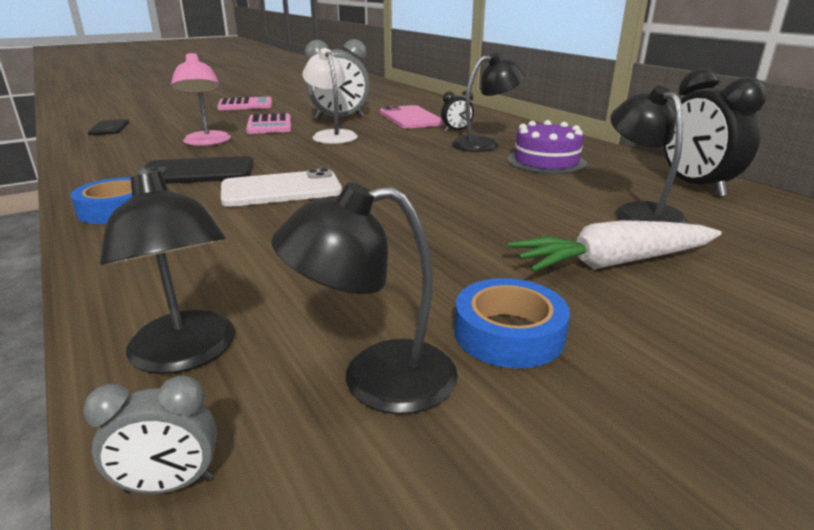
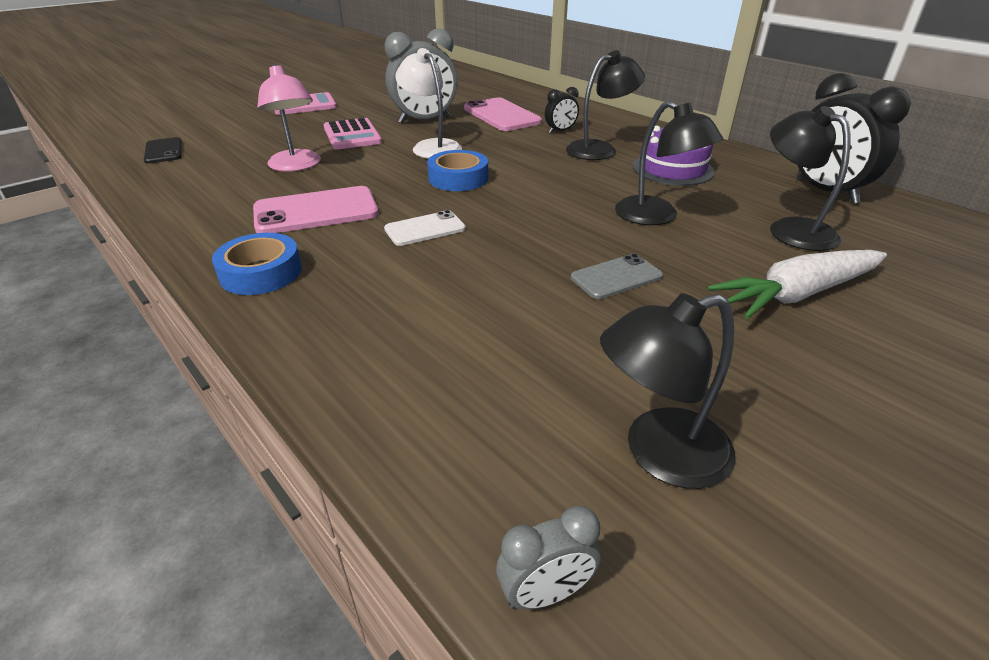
camera: 10 degrees left, 10 degrees up
black lamp [100,167,235,374] -> black lamp moved to [615,101,723,225]
black phone [144,156,254,184] -> pink phone [253,186,379,233]
white phone [221,168,342,207] -> white phone [384,210,466,246], size x0.60
blue tape [455,278,570,368] -> blue tape moved to [427,150,488,191]
none -> grey phone [571,254,663,299]

